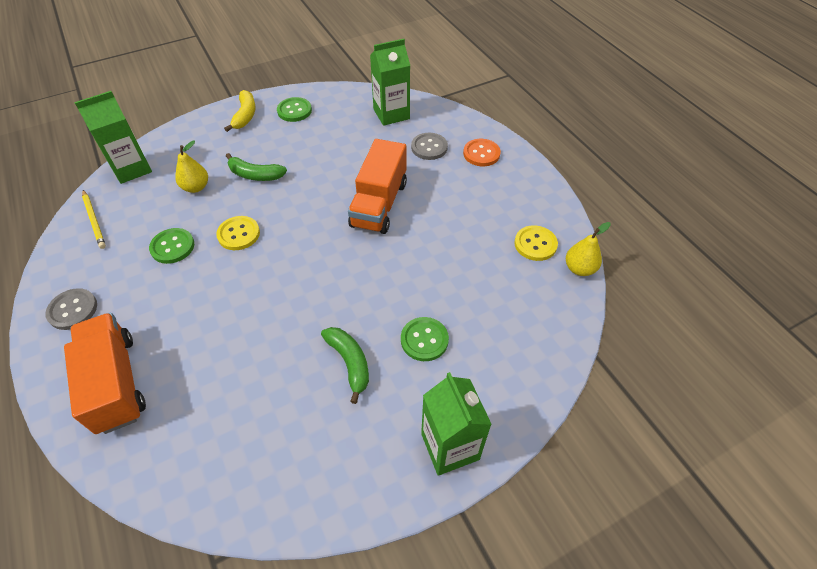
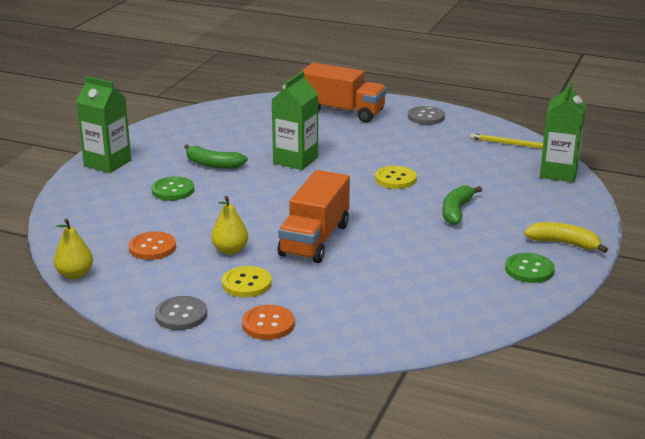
camera: 140 degrees right, 25 degrees down
green button [149,228,194,264] -> none
yellow pear [175,141,208,193] -> yellow pear moved to [211,196,248,255]
yellow banana [224,90,255,132] -> yellow banana turned 150 degrees clockwise [524,222,608,253]
green banana [226,153,287,181] -> green banana turned 45 degrees counterclockwise [442,185,482,225]
orange truck [348,139,407,234] -> orange truck turned 135 degrees counterclockwise [278,170,350,263]
green carton [370,39,410,126] -> green carton moved to [271,71,318,170]
grey button [411,133,448,160] -> grey button moved to [155,296,207,330]
yellow button [514,225,558,261] -> yellow button moved to [222,266,272,297]
none -> orange button [129,231,176,260]

